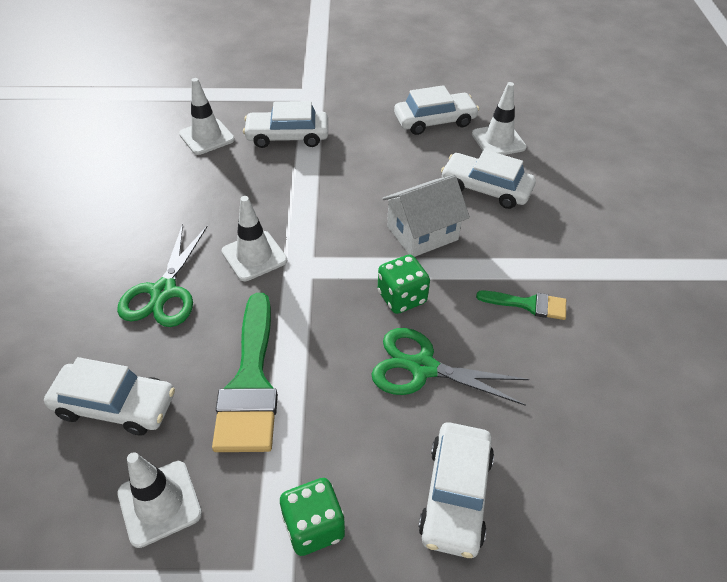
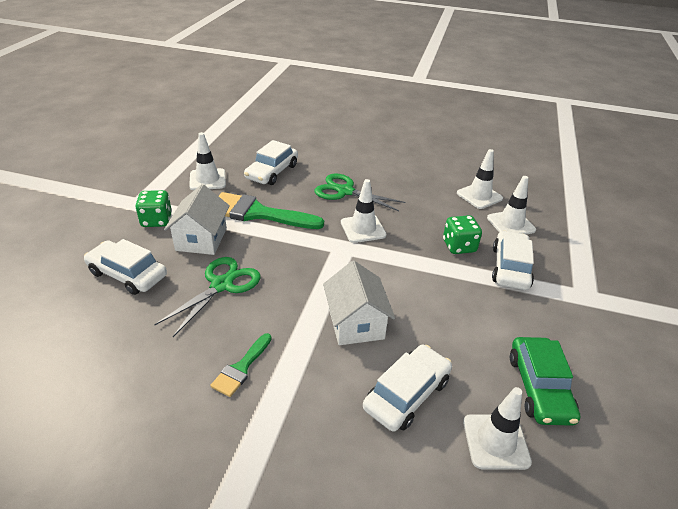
camera: 105 degrees right, 10 degrees down
green dice [378,255,430,314] -> green dice moved to [443,215,482,254]
white car [394,85,479,135] -> green car [510,337,580,426]
none -> white house [164,184,230,255]
none -> white traffic cone [457,149,503,209]

